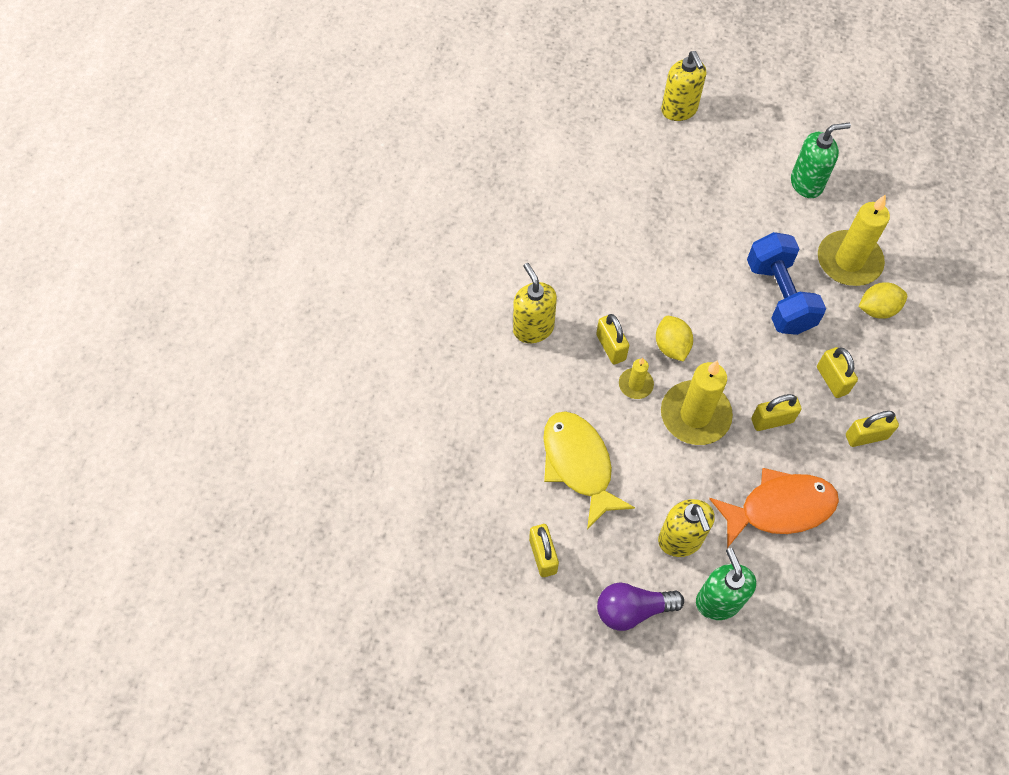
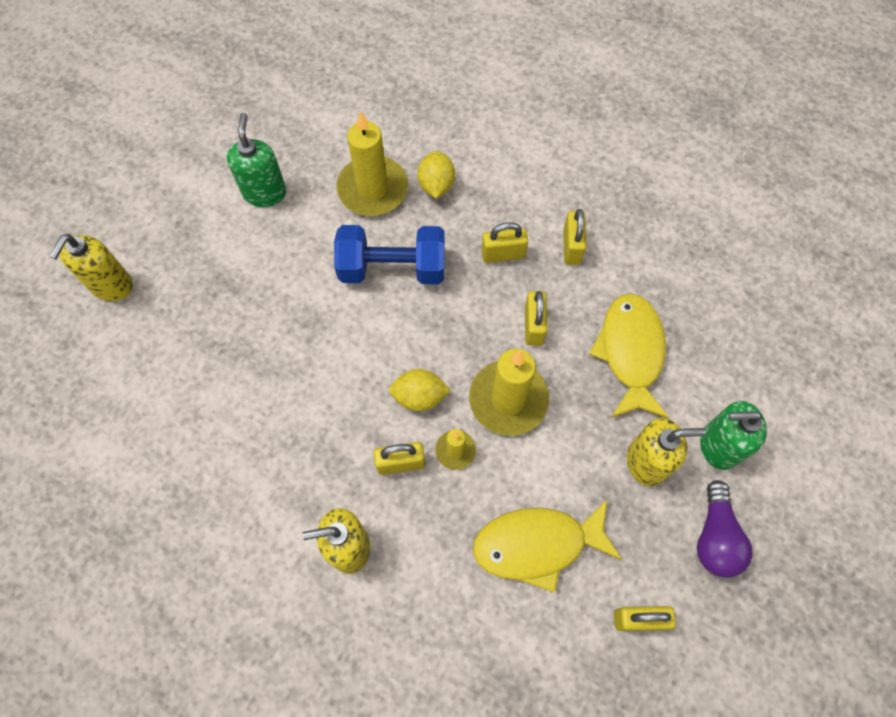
camera: 75 degrees left, 5 degrees up
yellow soap dispenser [661,51,706,121] -> yellow soap dispenser turned 120 degrees clockwise [49,234,133,301]
orange fish [709,468,839,548] -> yellow fish [589,293,669,418]

